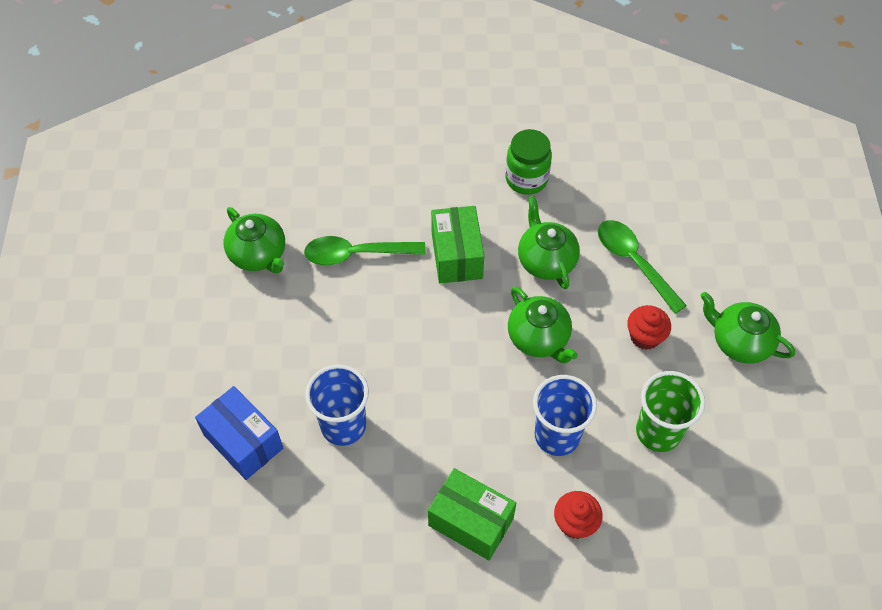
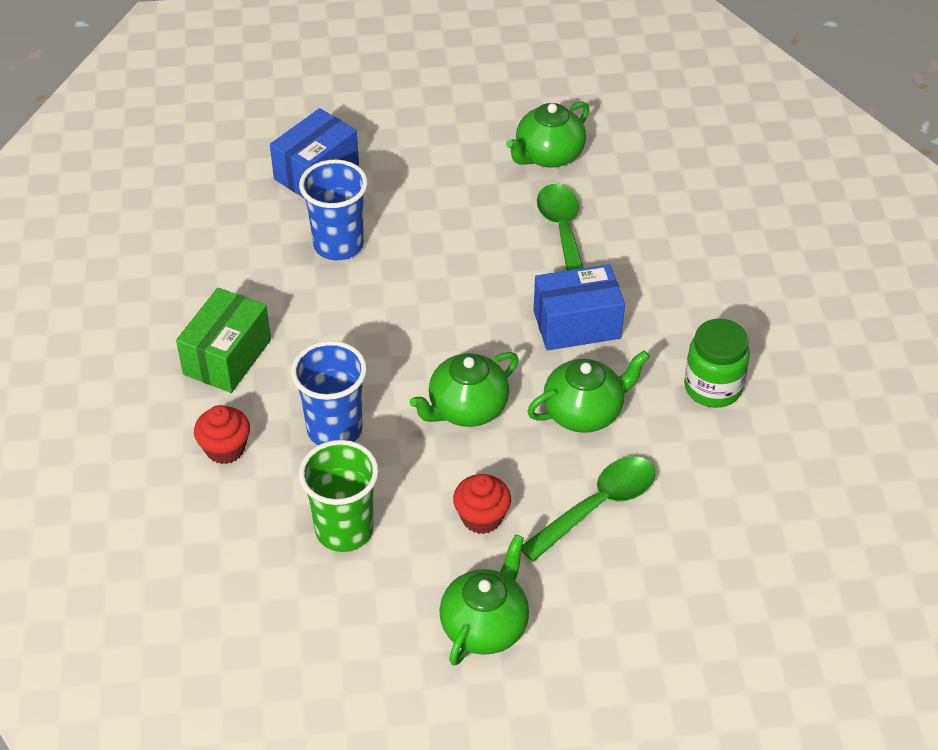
camera: 85 degrees right, 10 degrees down
green box [431,206,484,283] -> blue box [533,264,625,351]

